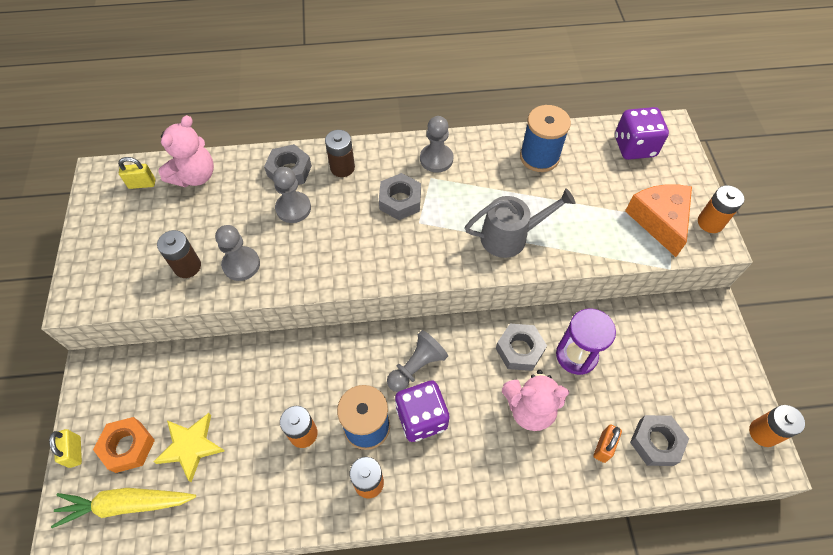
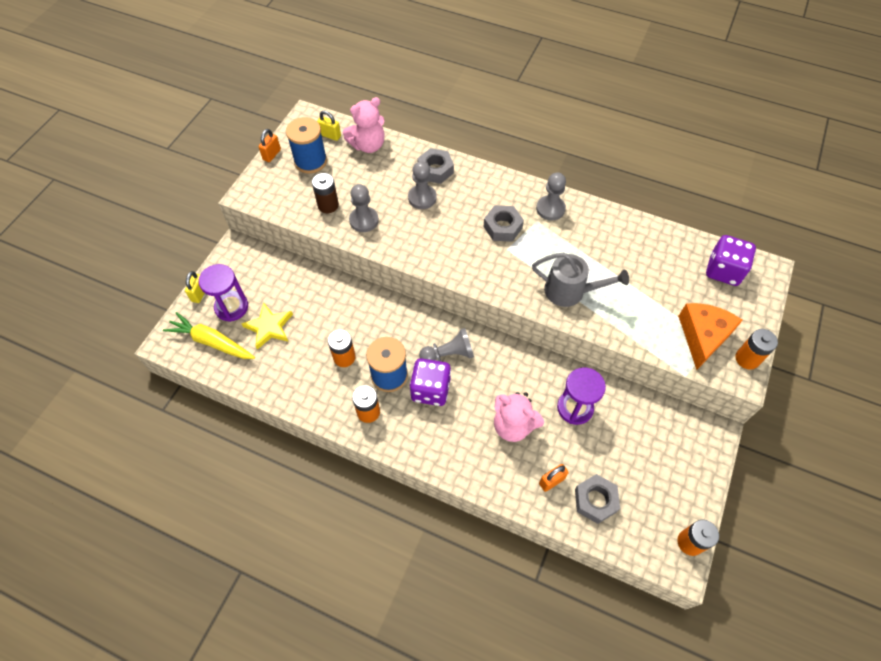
camera: 30 degrees right, 0 degrees up
orange nut [93,417,155,473] -> purple hourglass [199,264,248,322]
brown battery [325,130,355,177] -> none
grey nut [496,324,547,371] -> none
blue spool [520,105,571,172] -> blue spool moved to [286,117,327,174]
none -> orange padlock [259,129,281,162]

